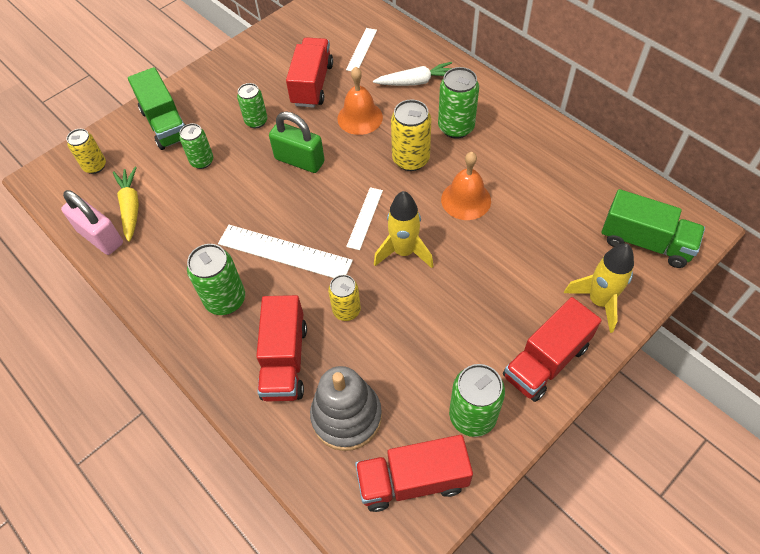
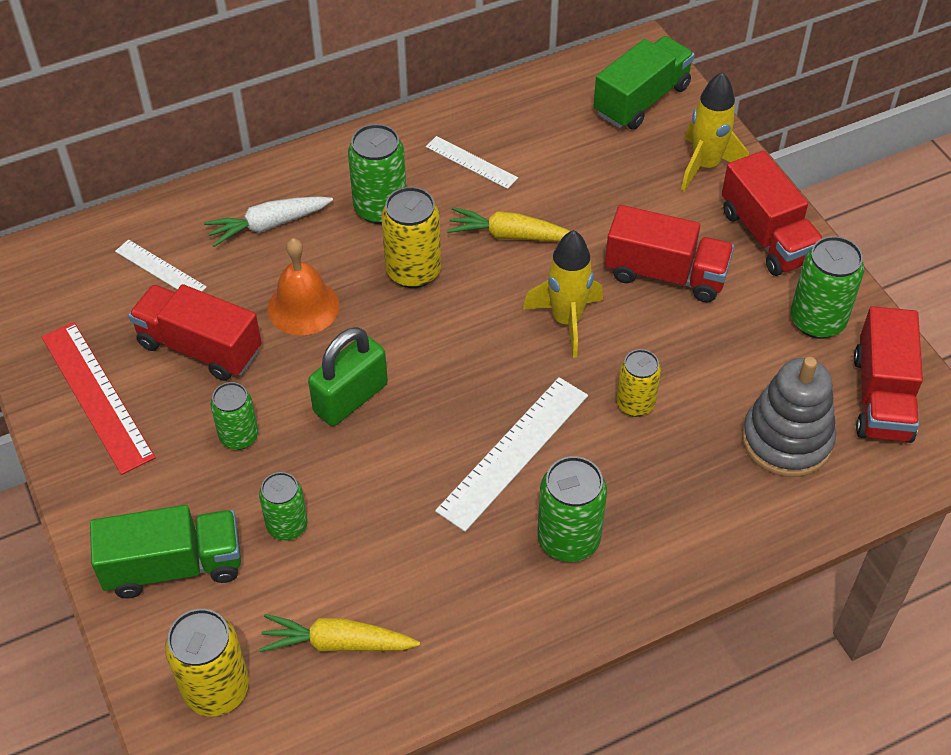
camera: 75 degrees left, 5 degrees down
pink padlock [61,190,123,255] -> none
yellow can [66,129,106,174] -> yellow can [165,609,249,716], size x1.52
red truck [256,295,307,401] -> red truck moved to [605,205,734,302]
white ruler [346,187,383,250] -> white ruler moved to [426,136,518,189]
white carrot [373,62,452,86] -> white carrot turned 120 degrees counterclockwise [204,196,333,247]
orange bell [441,152,491,220] -> yellow carrot [447,207,570,241]
none -> red ruler [42,322,156,475]

